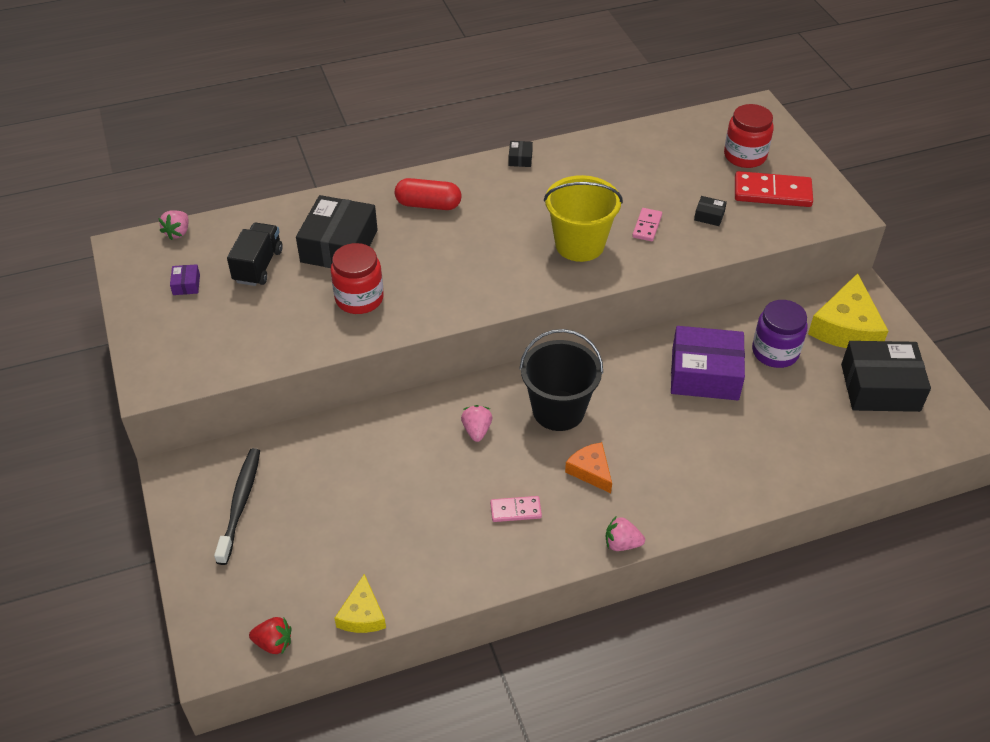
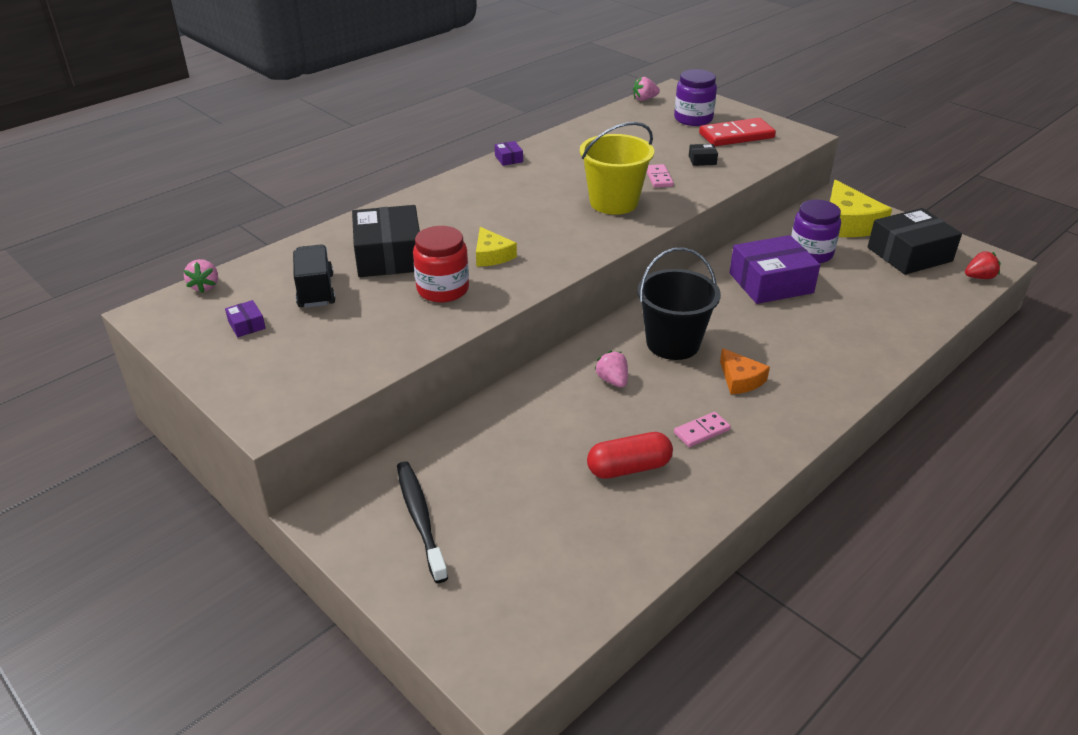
camera: 25 degrees left, 10 degrees down
red strawberry [249,617,291,654] -> red strawberry moved to [965,251,1001,279]
yellow cheese [334,574,386,633] -> yellow cheese moved to [476,227,517,267]
red capsule [395,178,461,210] -> red capsule moved to [587,432,673,479]
black box [509,141,533,167] -> purple box [495,141,523,166]
orange cheese [565,442,612,493] -> orange cheese turned 150 degrees counterclockwise [720,348,770,394]
pink strawberry [606,517,645,551] -> pink strawberry moved to [633,77,660,101]
red jar [724,104,774,168] -> purple jar [674,69,717,126]

